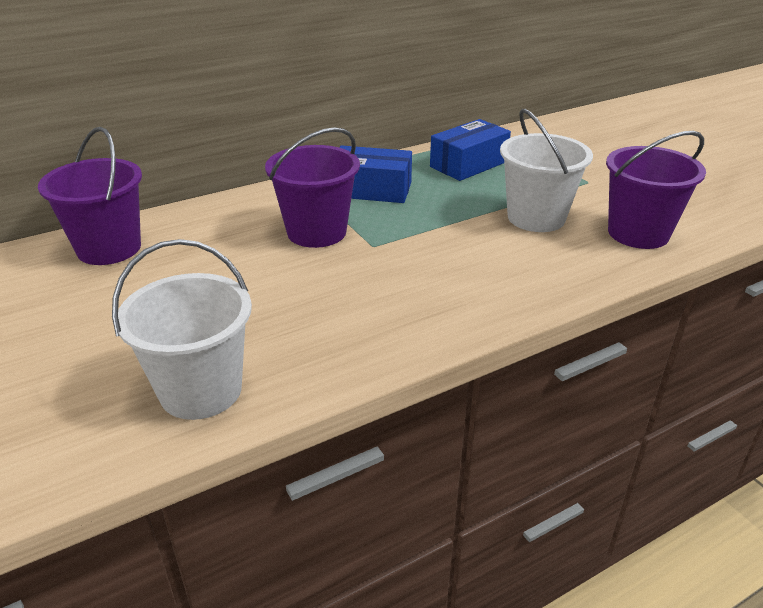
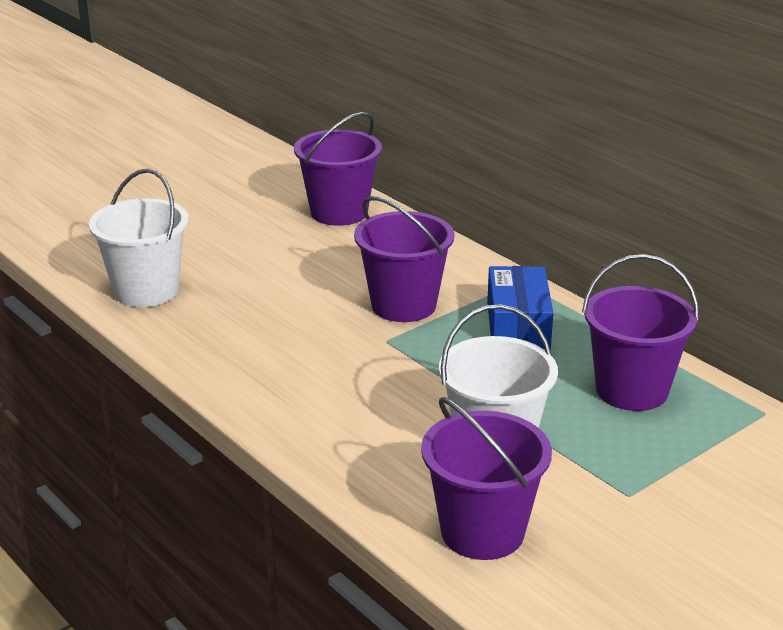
camera: 80 degrees right, 5 degrees down
blue box [430,119,511,181] -> purple bucket [582,254,699,411]

